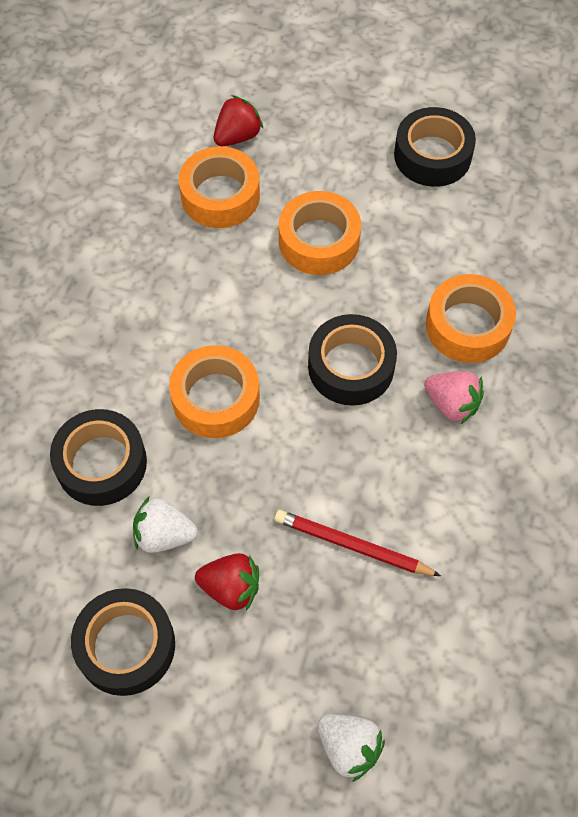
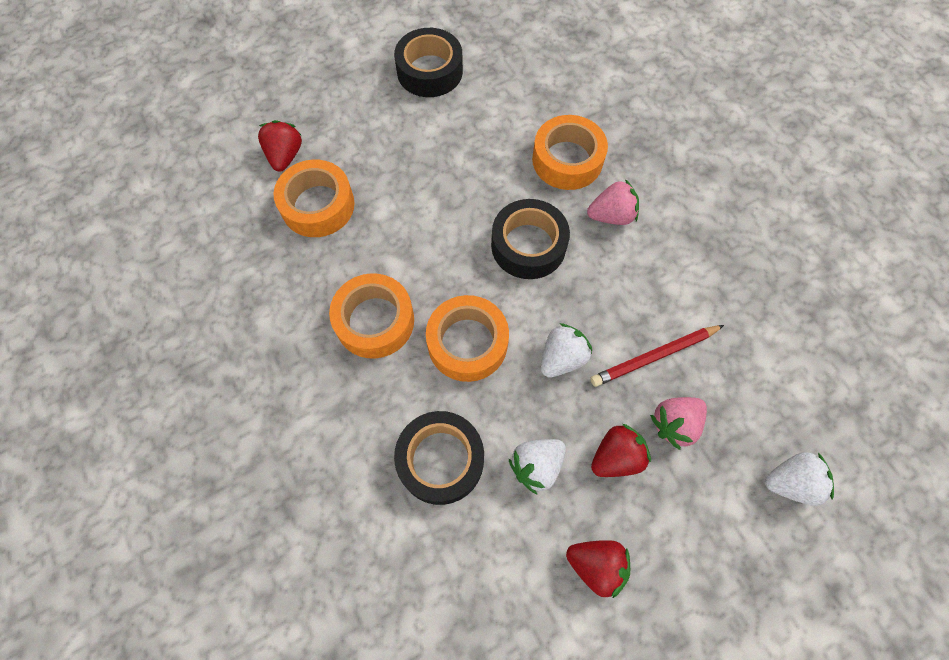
camera: 45 degrees left, 5 degrees up
black tape [71,588,175,696] -> red strawberry [566,540,630,599]
orange tape [279,191,361,275] -> orange tape moved to [329,273,414,359]
none -> white strawberry [541,323,592,378]
none -> pink strawberry [650,397,707,450]

